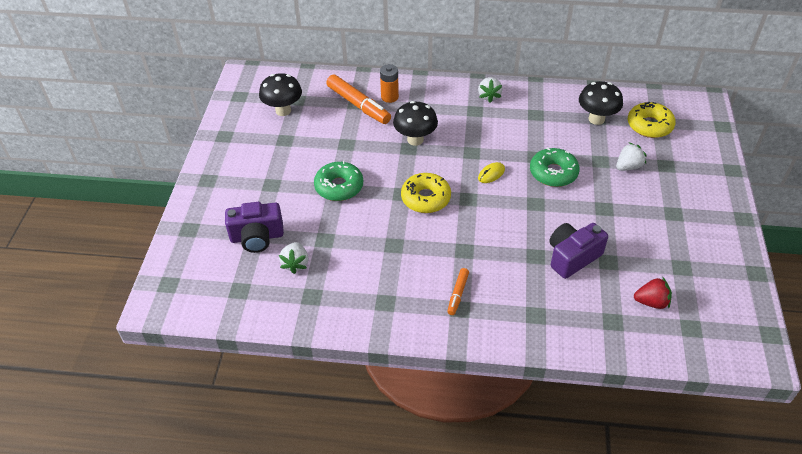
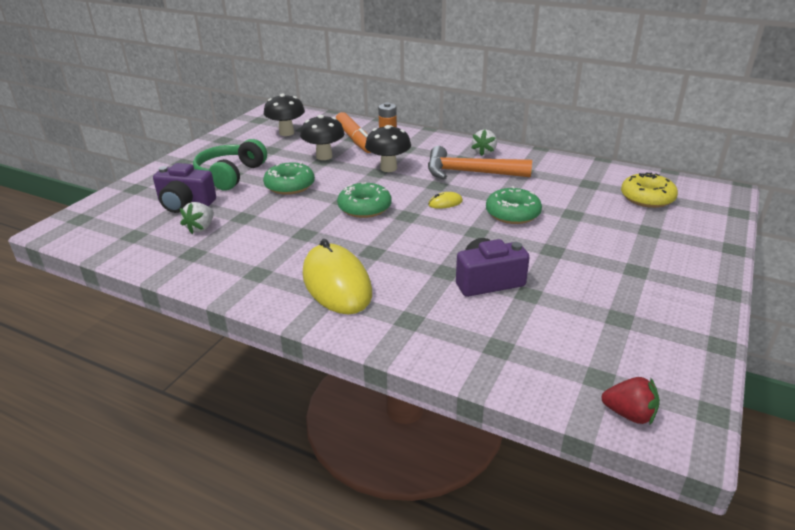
camera: 20 degrees right, 15 degrees down
yellow donut [401,173,451,213] -> green donut [337,182,391,218]
orange marker [447,268,469,315] -> yellow mouse [303,239,372,314]
black mushroom [579,81,623,125] -> black mushroom moved to [300,115,345,160]
white strawberry [616,143,647,171] -> none
red strawberry [634,277,672,309] -> red strawberry moved to [601,377,660,426]
none -> green headphones [193,139,267,190]
none -> orange hammer [428,146,532,179]

